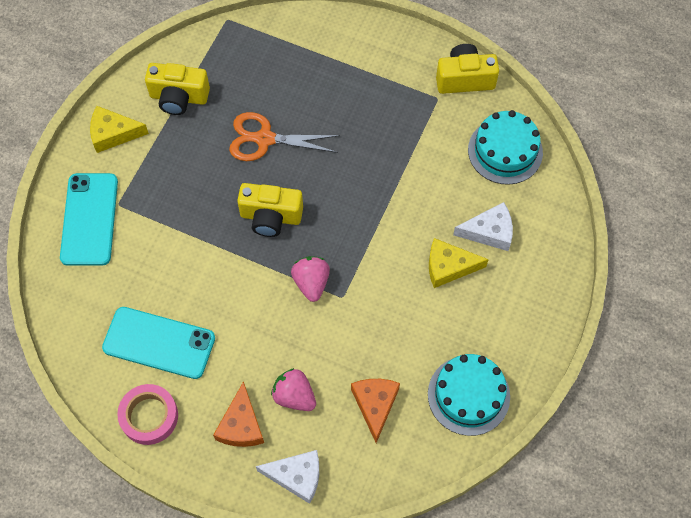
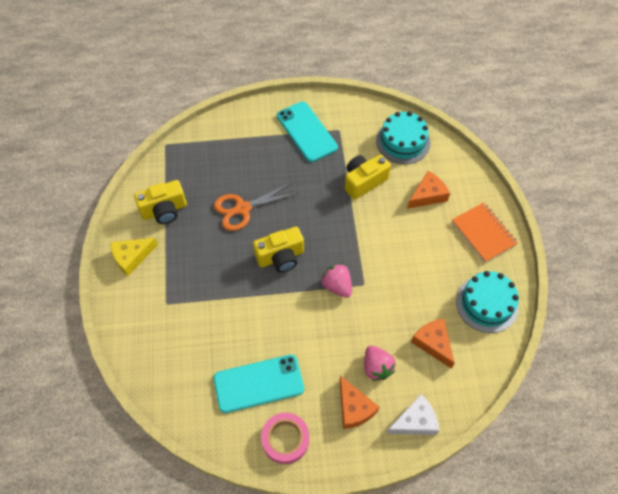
camera: 30 degrees left, 5 degrees down
turquoise phone [60,173,118,266] -> turquoise phone moved to [277,102,338,162]
pink strawberry [271,368,316,411] -> pink strawberry turned 120 degrees counterclockwise [364,345,396,381]
yellow cheese [429,238,489,288] -> none
yellow camera [436,44,499,94] -> yellow camera moved to [345,154,391,200]
white cheese [453,202,513,251] -> orange cheese [407,171,450,209]
none -> orange notebook [452,202,518,263]

